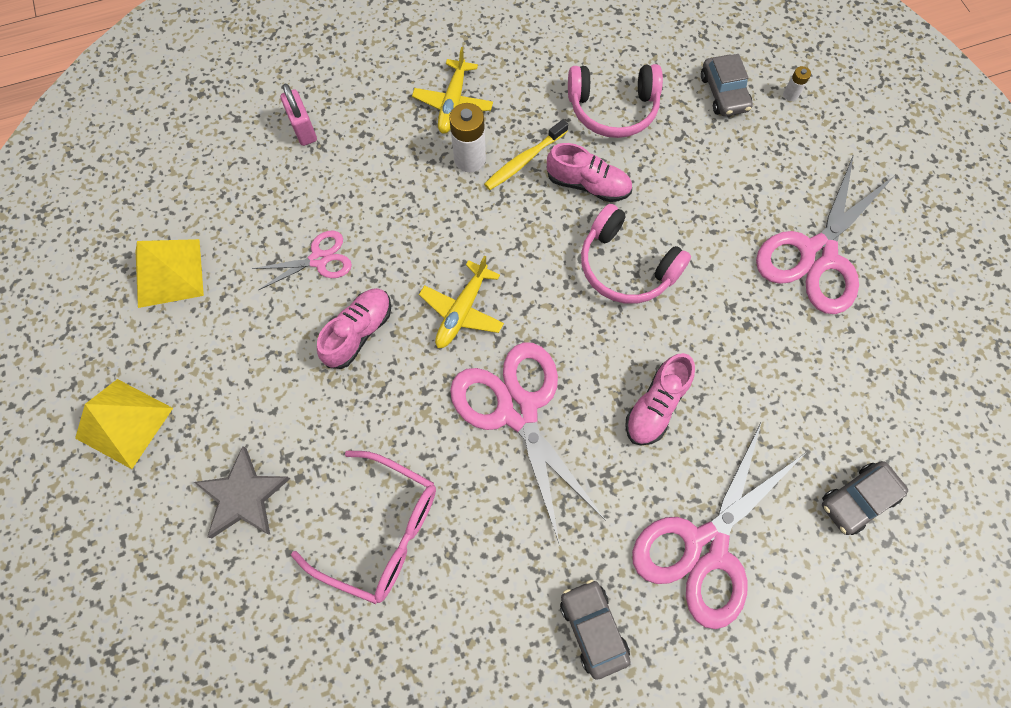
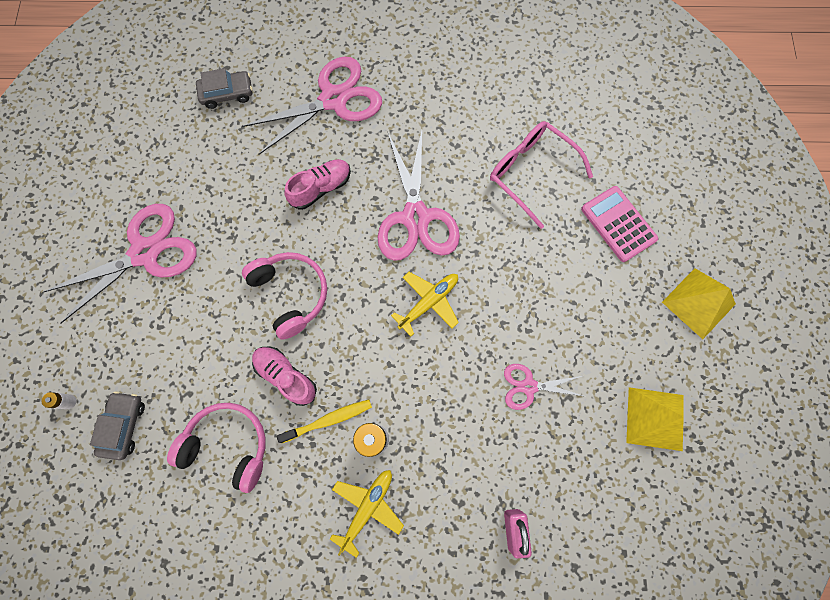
camera: 160 degrees left, 5 degrees up
grey star [194,446,291,538] -> pink calculator [581,186,658,262]
pink shoe [317,288,391,369] -> none
grey car [560,580,631,680] -> none

